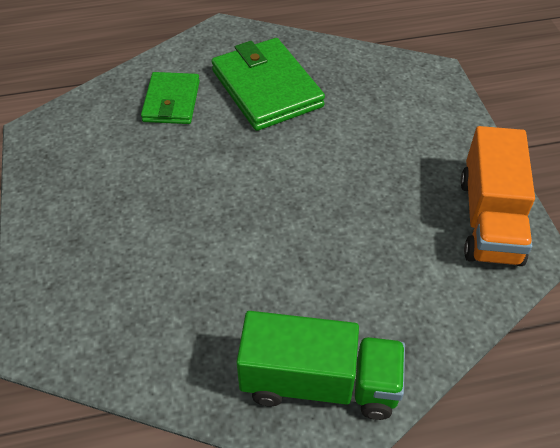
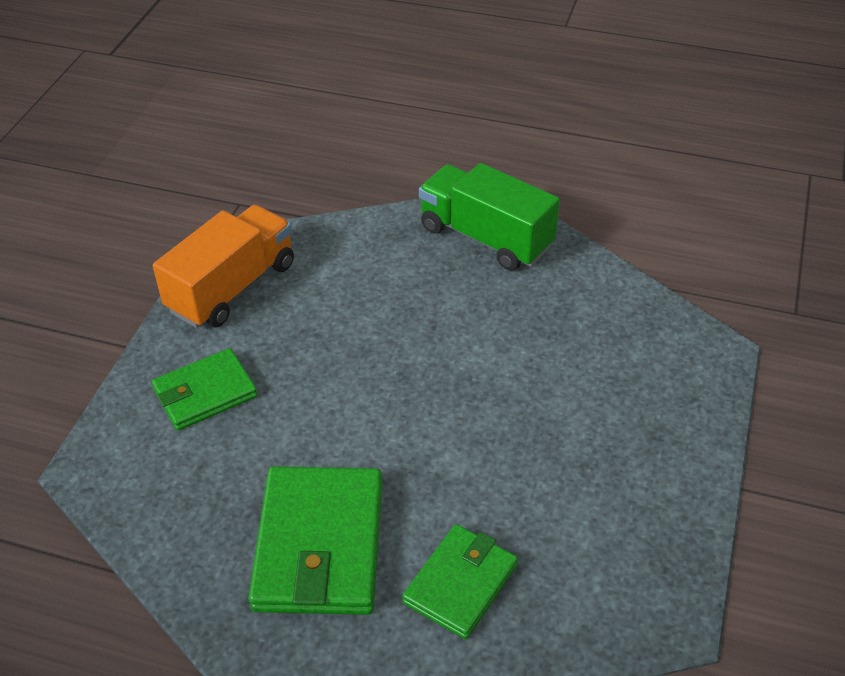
camera: 150 degrees left, 5 degrees down
none -> green wallet [152,348,258,431]

